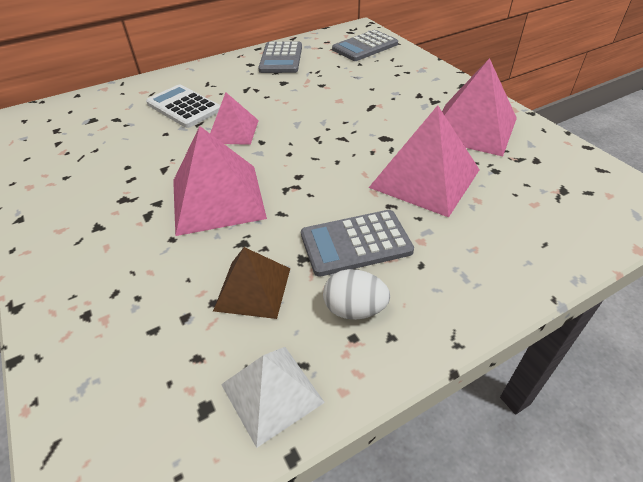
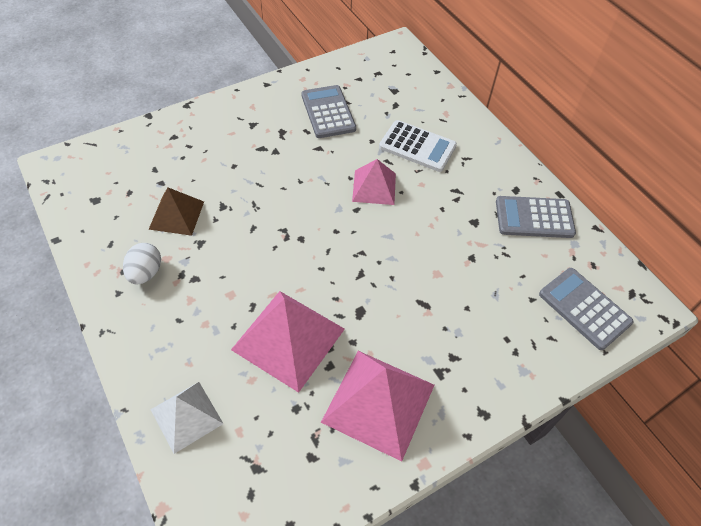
camera: 85 degrees right, 10 degrees up
white calculator [146,85,221,128] -> white calculator turned 75 degrees clockwise [379,120,457,172]
pink pyramid [173,126,267,236] -> none
white pyramid [221,347,325,448] -> white pyramid moved to [151,382,224,454]
grey calculator [301,210,414,277] -> grey calculator moved to [301,85,356,138]

